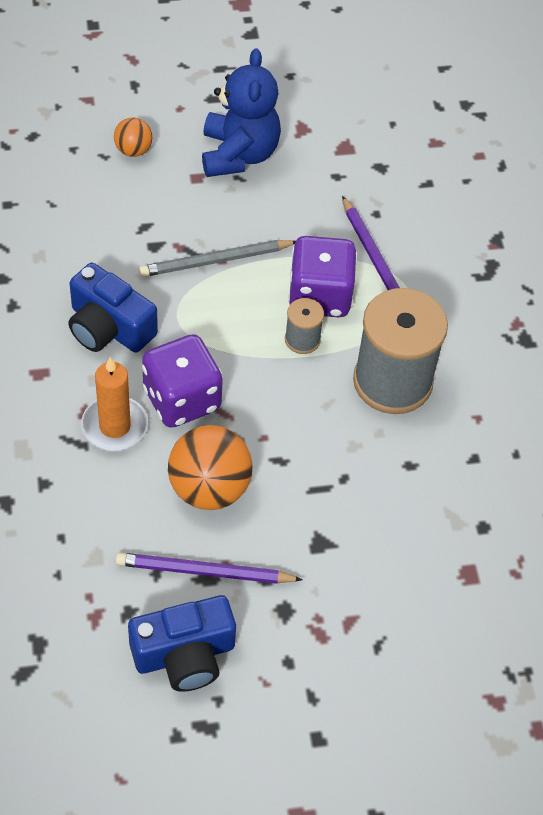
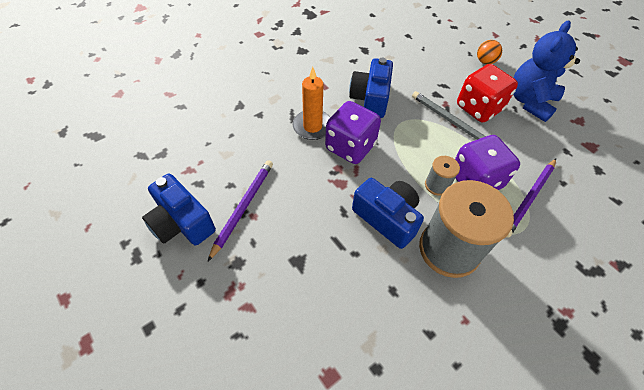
camera: 65 degrees right, 0 degrees up
purple pencil [115,553,303,584] -> purple pencil turned 45 degrees clockwise [208,160,273,261]
orange ball [168,425,252,510] -> none
blue teddy bear [202,48,281,177] -> blue teddy bear turned 150 degrees clockwise [513,20,580,122]
none -> blue camera [352,178,424,249]
none -> red dice [457,64,518,122]

